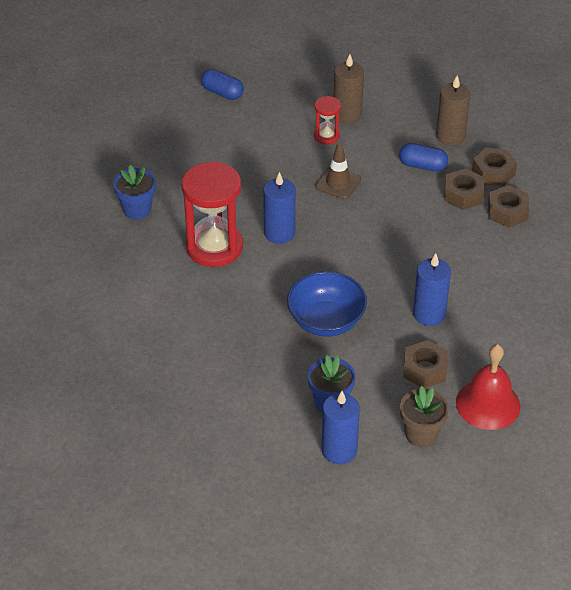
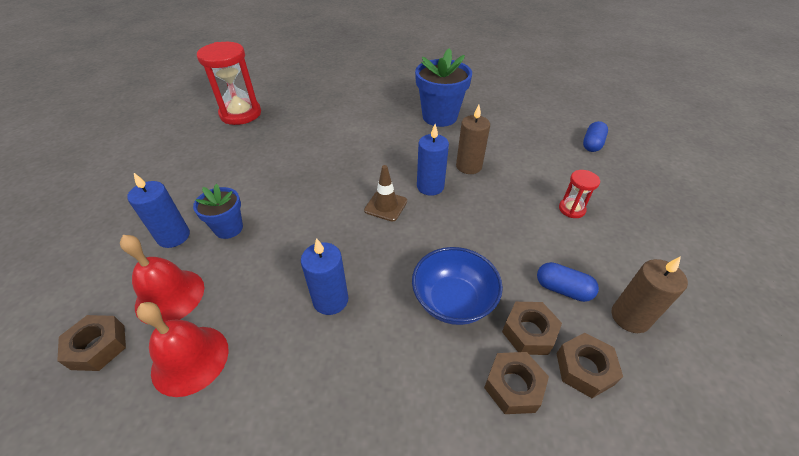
camera: 85 degrees right, 0 degrees up
blue flower pot [113,165,156,220] -> blue flower pot [415,48,472,127], size x1.72
red hourglass [181,161,243,267] -> red hourglass moved to [197,42,261,125]
blue bowl [287,271,367,337] -> blue bowl moved to [412,247,503,325]
brown traffic cone [315,142,361,199] -> brown traffic cone moved to [364,165,407,222]
brown candle [334,54,364,124] -> brown candle moved to [456,105,490,174]
blue capsule [399,143,448,172] -> blue capsule turned 75 degrees counterclockwise [537,262,599,302]
brown flower pot [400,386,449,447] -> red bell [120,235,204,324]
brown nut [403,340,448,388] -> brown nut moved to [57,315,126,371]

